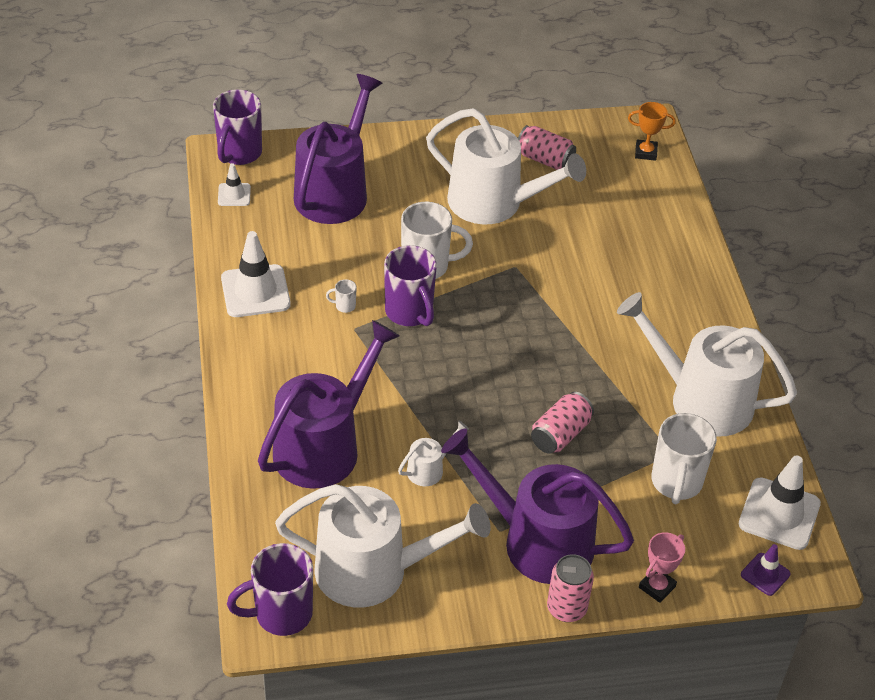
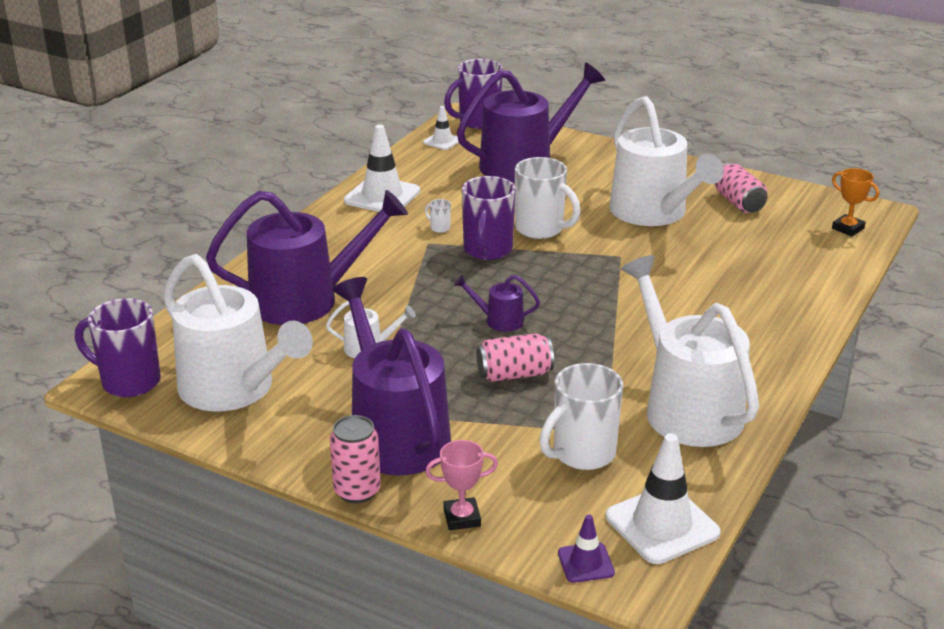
camera: 40 degrees right, 15 degrees down
none -> purple watering can [454,275,540,332]

